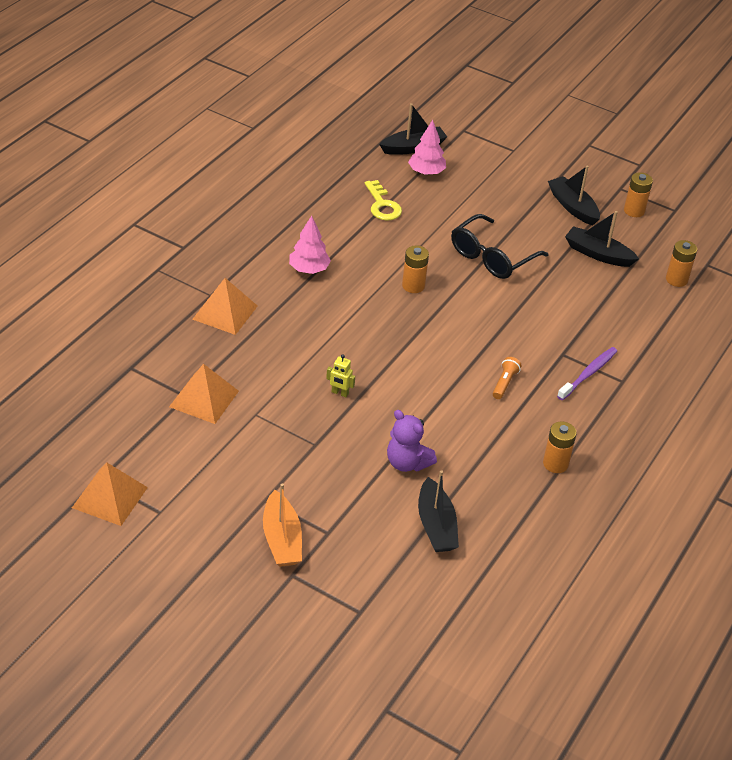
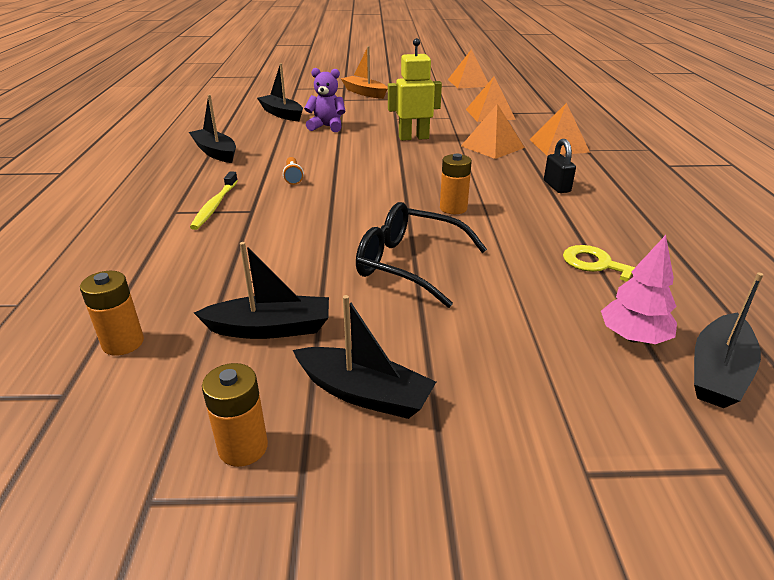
camera: 150 degrees right, 10 degrees down
pink tree [289,216,331,274] -> black padlock [544,139,576,193]
yellow robot [326,354,355,397] -> yellow robot [388,38,442,141], size x2.06
black glasses [451,214,549,279] -> black glasses turned 75 degrees counterclockwise [356,202,487,308]
orange battery [543,421,577,473] -> black boat [189,95,236,163]
purple toothbrush [557,347,617,400] -> yellow toothbrush [190,171,238,230]
none -> orange pyramid [461,104,525,159]

